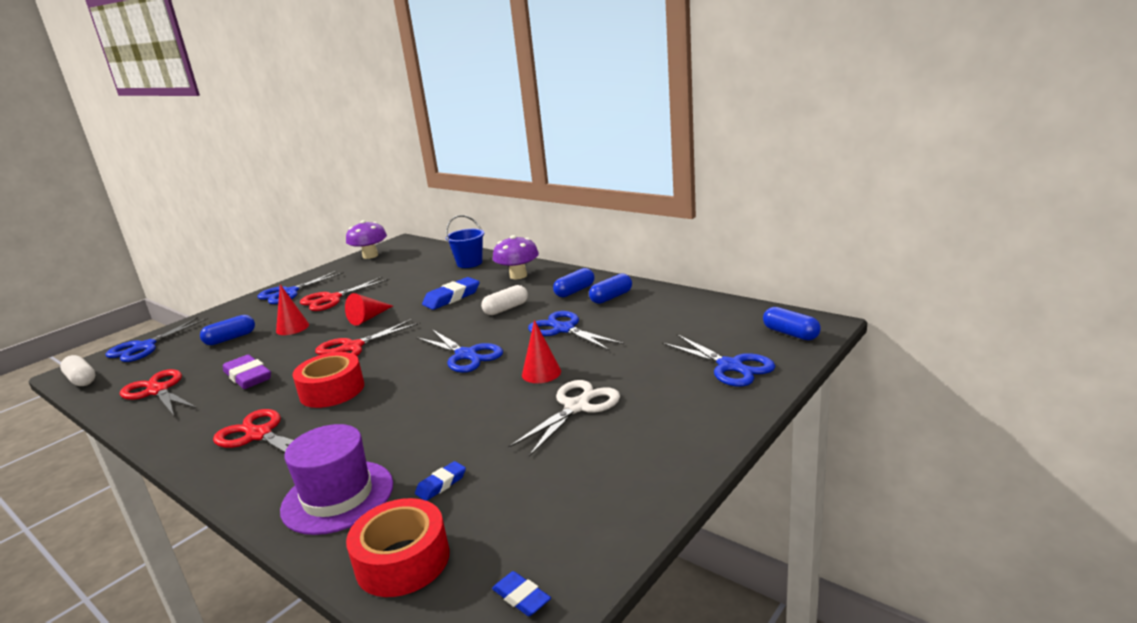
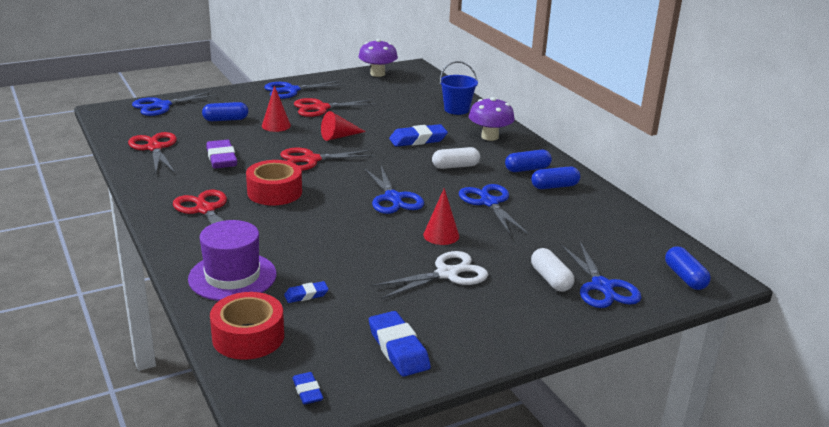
camera: 20 degrees right, 5 degrees up
white capsule [60,355,95,386] -> white capsule moved to [531,248,574,292]
none -> blue eraser [369,311,431,377]

